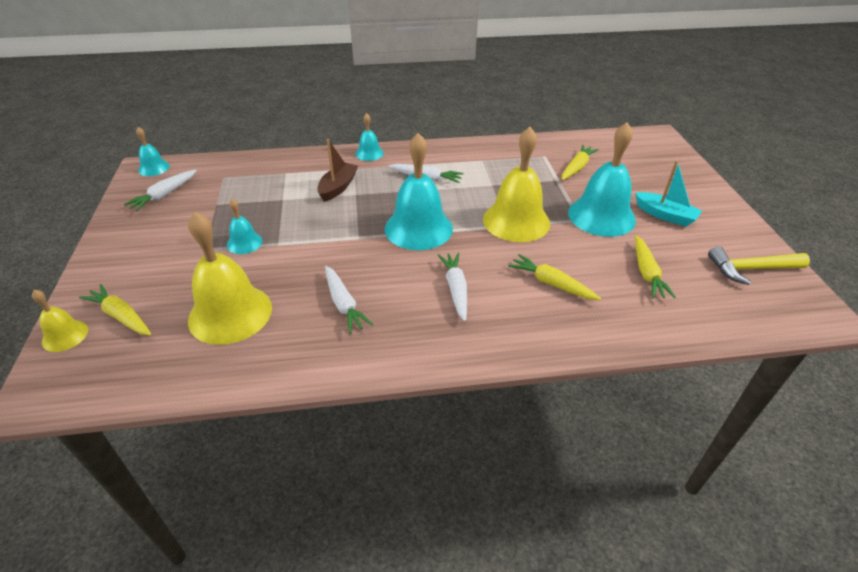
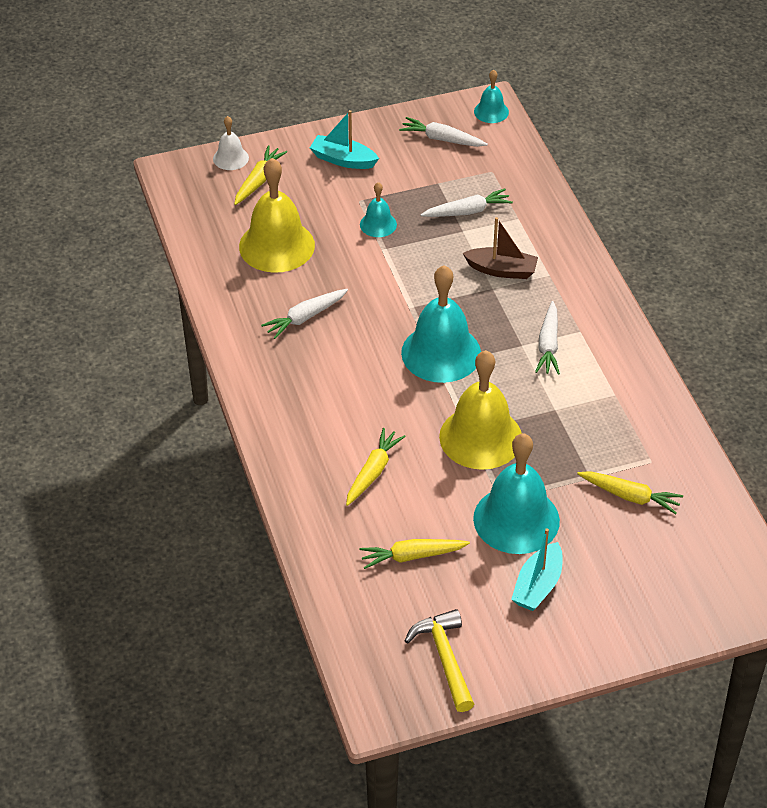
camera: 80 degrees right, 5 degrees up
yellow bell [32,290,88,352] -> white bell [213,116,249,170]
turquoise bell [355,113,384,161] -> none
white carrot [438,253,467,321] -> white carrot moved to [421,188,513,217]
none -> turquoise boat [310,110,379,169]

